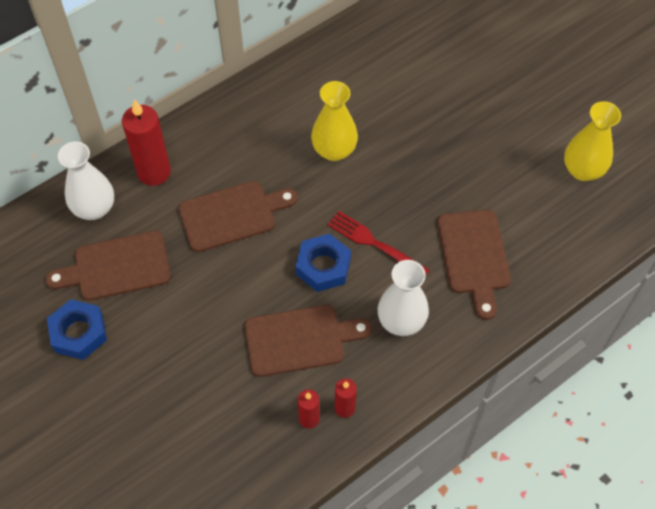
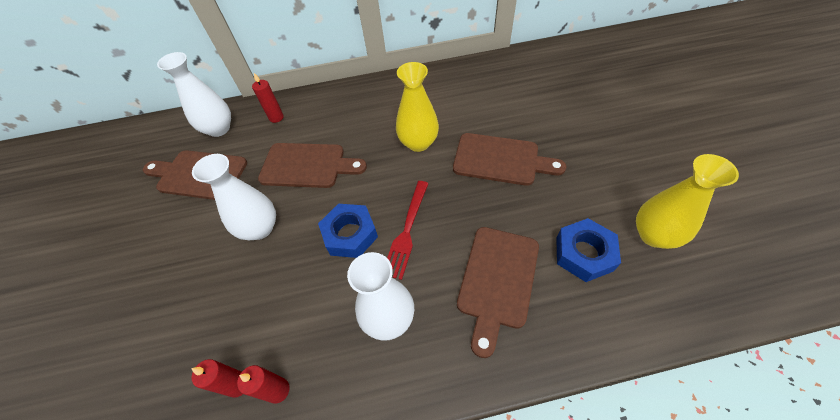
camera: 30 degrees right, 5 degrees down
blue nut [47,299,107,360] -> blue nut moved to [556,218,621,282]
red candle [122,99,171,186] -> red candle [252,73,284,123], size x0.54
brown cutting board [244,305,372,377] -> brown cutting board moved to [453,133,567,186]
red fork [327,211,429,275] -> red fork turned 135 degrees counterclockwise [387,181,429,280]
none -> white vase [192,154,276,240]

